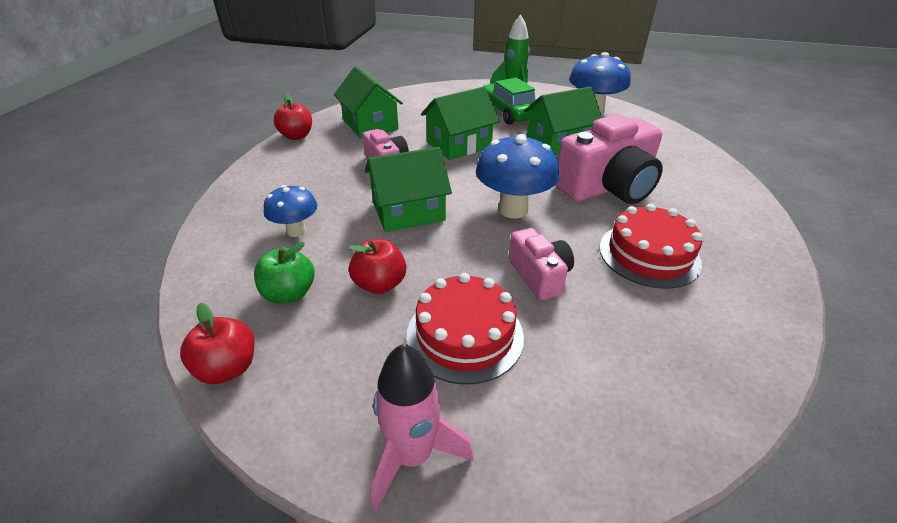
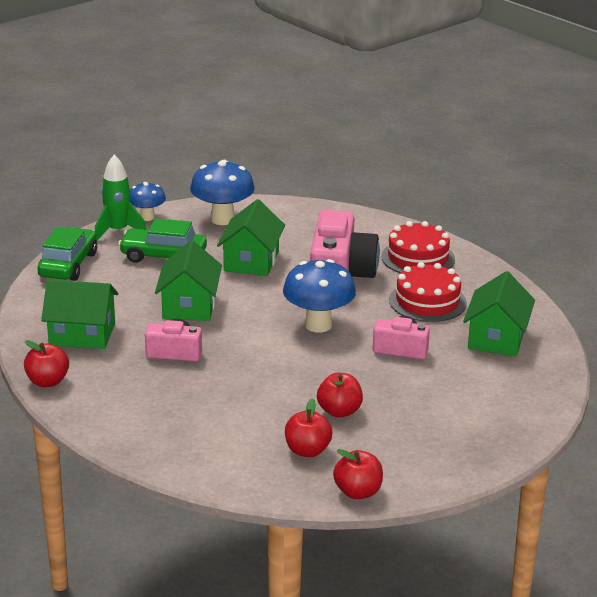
camera: 55 degrees left, 10 degrees down
green apple [254,242,315,303] -> red apple [285,398,333,457]
blue mushroom [264,185,317,237] -> blue mushroom moved to [130,182,166,221]
green house [365,147,452,232] -> green house moved to [463,271,535,356]
pink rocket [371,344,474,511] -> none
red cake [407,273,524,385] -> red cake moved to [381,221,455,273]
none -> green car [38,227,97,281]

